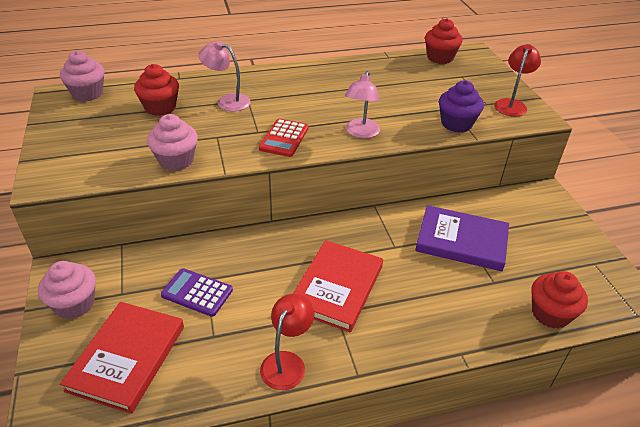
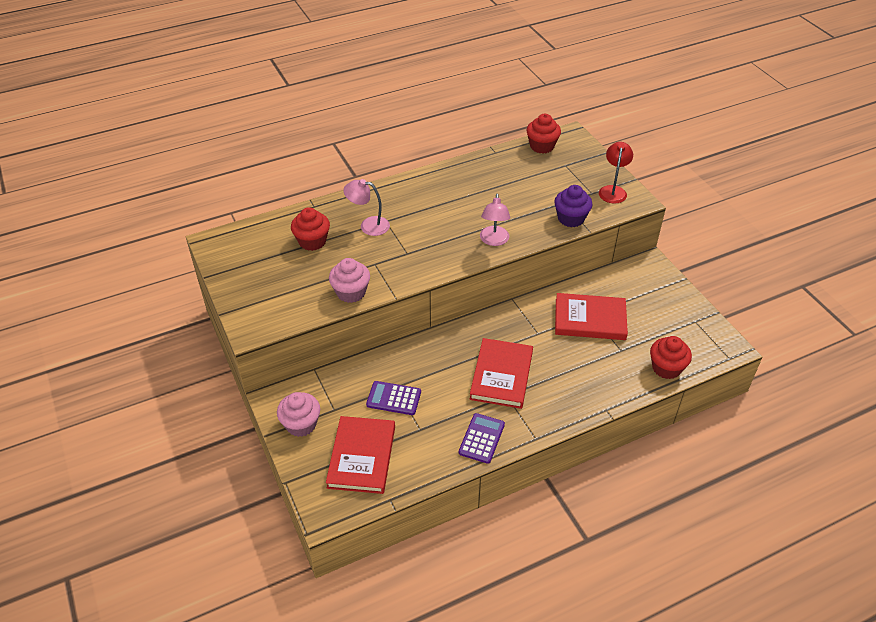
camera: 10 degrees left, 5 degrees up
pink cupcake [60,51,105,101] -> none
red calculator [259,119,308,157] -> none
red lamp [260,294,314,390] -> purple calculator [459,413,505,464]
purple book [415,205,509,271] -> red book [555,293,628,340]

